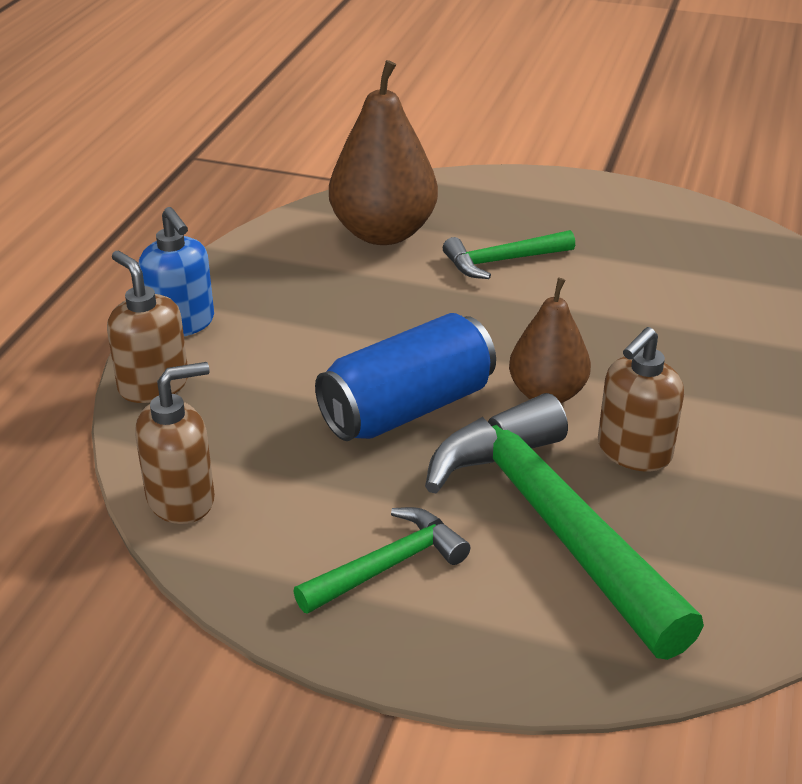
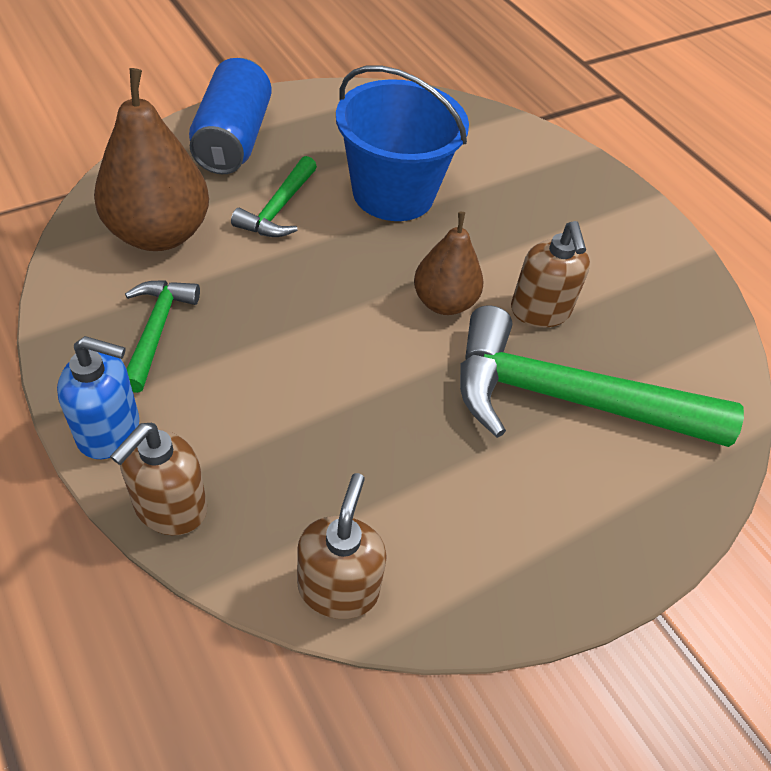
camera: 55 degrees left, 15 degrees up
brown soap dispenser [107,251,188,403] -> brown soap dispenser turned 60 degrees counterclockwise [110,423,207,535]
green hammer [293,507,470,614] -> green hammer moved to [125,280,200,393]
blue can [315,313,496,441] -> blue can moved to [189,58,272,174]
none -> blue bucket [336,65,469,221]

